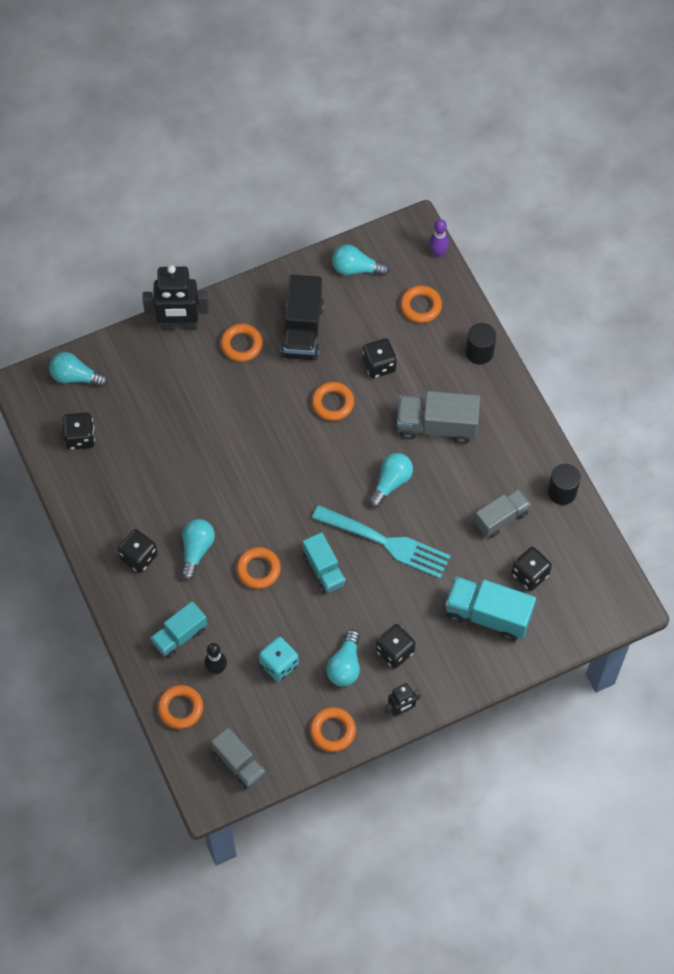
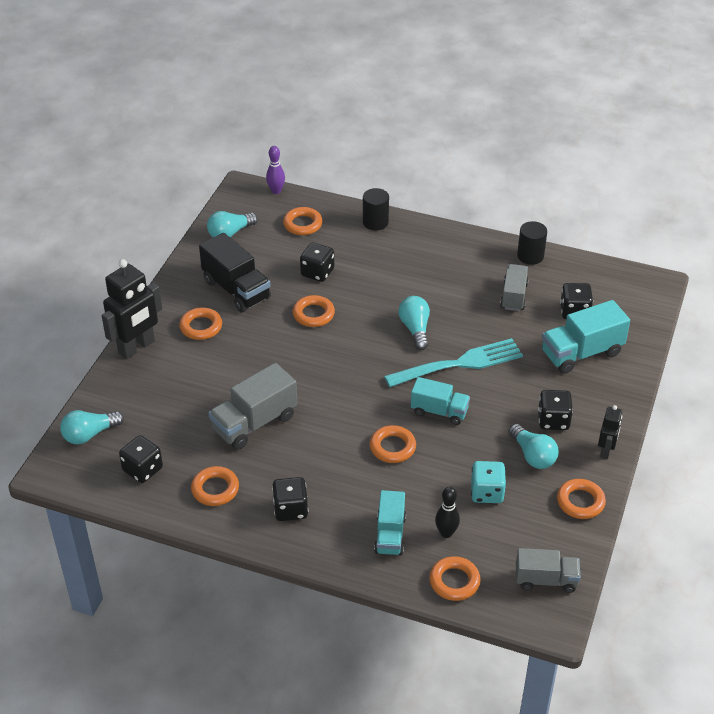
camera: 45 degrees left, 20 degrees down
turquoise light bulb [181,519,215,581] -> none
grey truck [397,391,480,444] -> grey truck moved to [208,363,297,450]
none -> orange ring [191,466,239,506]

